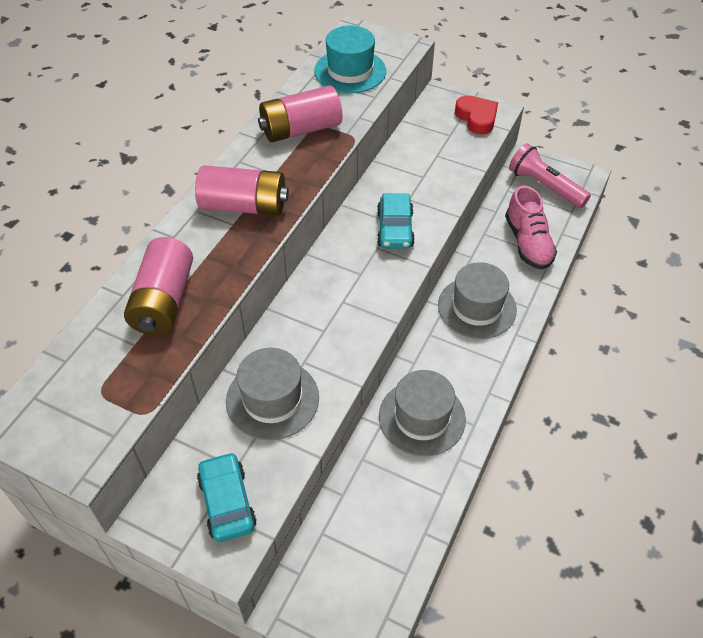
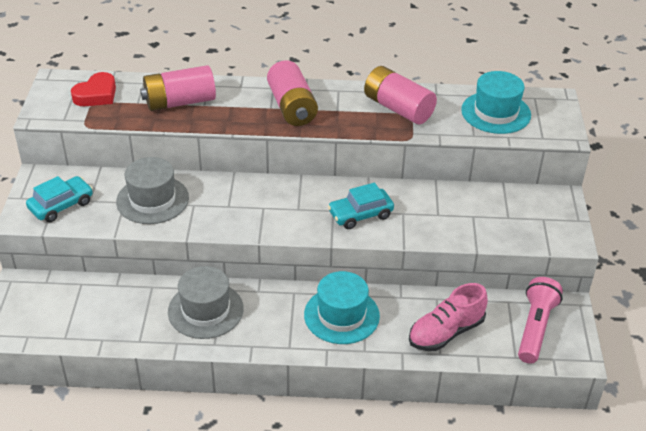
camera: 65 degrees right, 10 degrees down
grey hat [438,262,517,339] -> turquoise hat [304,271,380,344]
red heart [455,96,498,135] -> red heart moved to [71,72,116,106]

